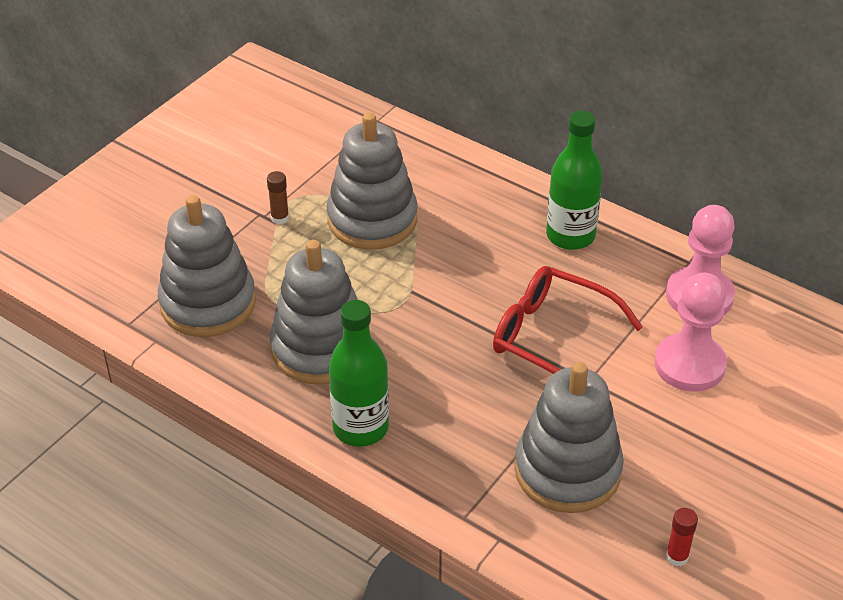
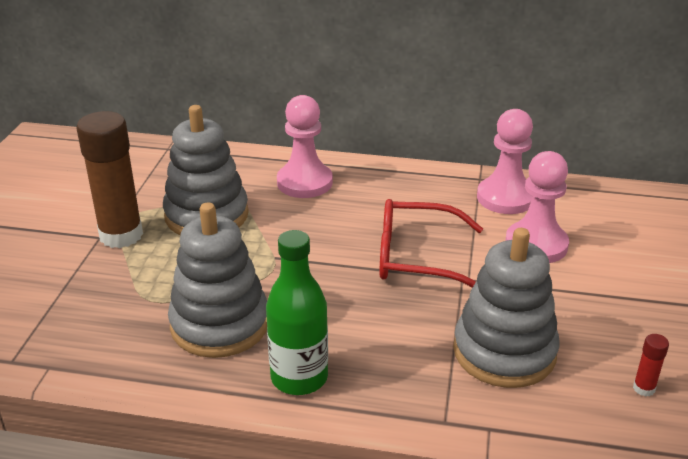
camera: 25 degrees left, 10 degrees down
grey stacking toy [158,195,256,337] -> none
brown glue stick [267,171,289,224] -> brown glue stick [76,111,143,248], size x2.48
green bottle [546,111,603,250] -> none
none -> pink pawn [277,95,333,198]

